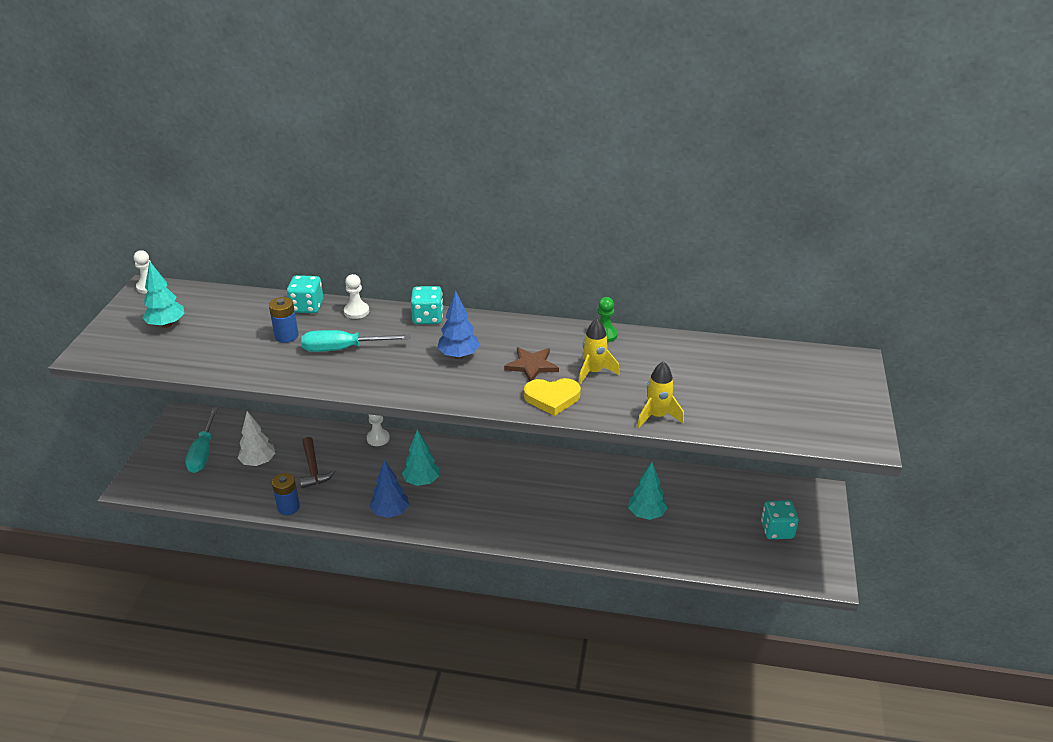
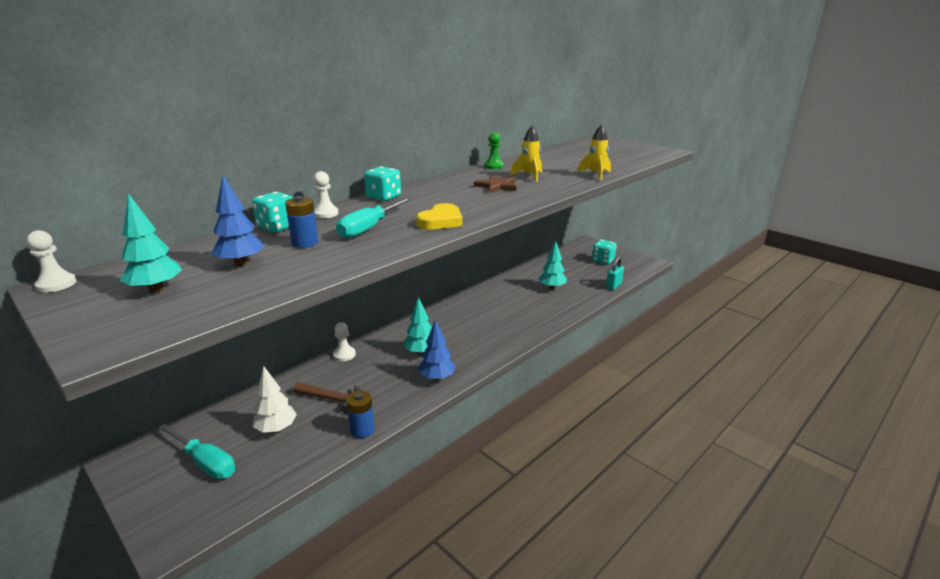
camera: 55 degrees left, 10 degrees down
blue tree [437,290,480,359] -> blue tree moved to [211,175,265,266]
yellow heart [524,378,581,416] -> yellow heart moved to [416,203,463,230]
none -> turquoise padlock [606,257,624,290]

